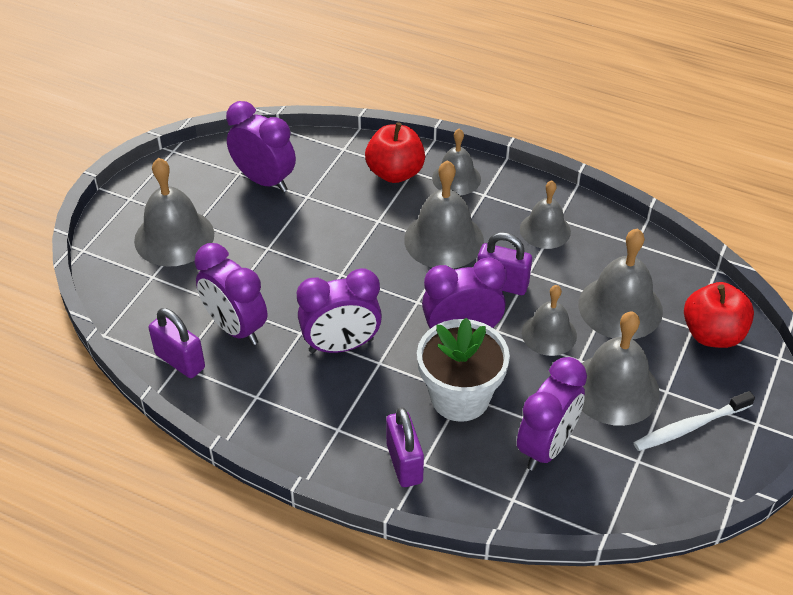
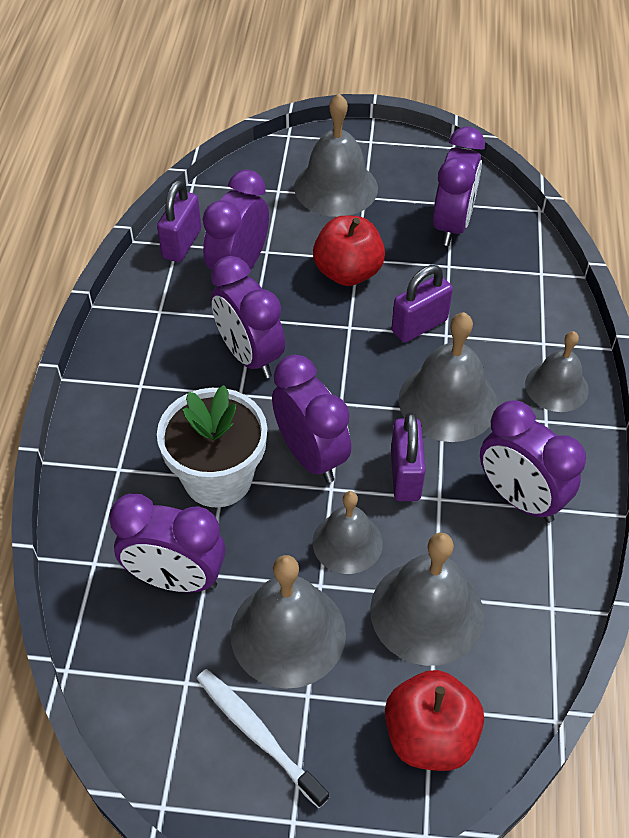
camera: 70 degrees right, 5 degrees up
red apple [365,122,425,183] -> red apple moved to [313,216,385,286]
purple padlock [386,407,424,487] -> purple padlock moved to [391,265,453,343]
grey bell [520,180,571,249] -> purple clock [480,401,586,523]

